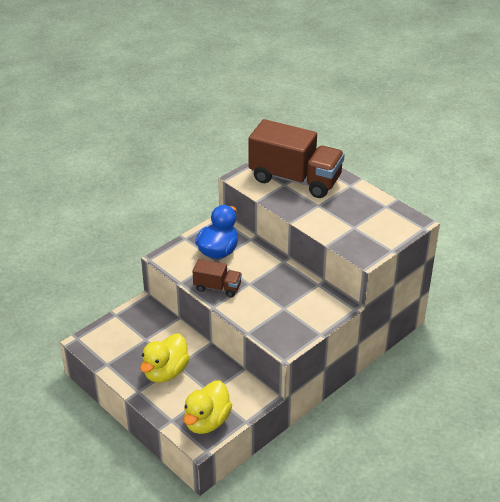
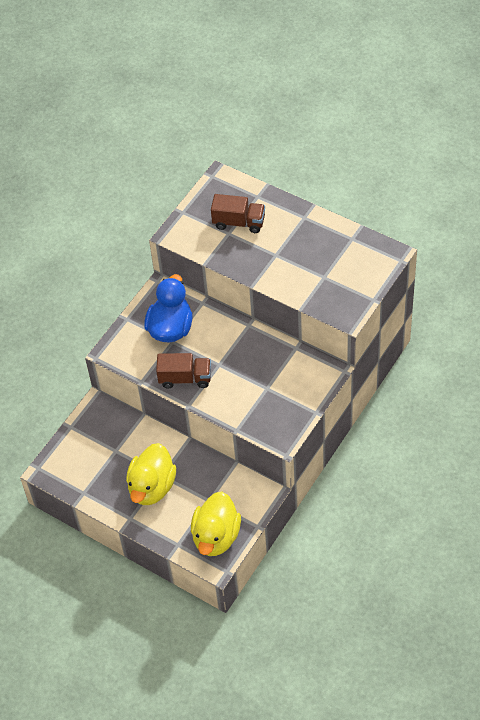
camera: 10 degrees left, 15 degrees up
brown truck [248,119,345,198] -> brown truck [211,194,265,233], size x0.49

